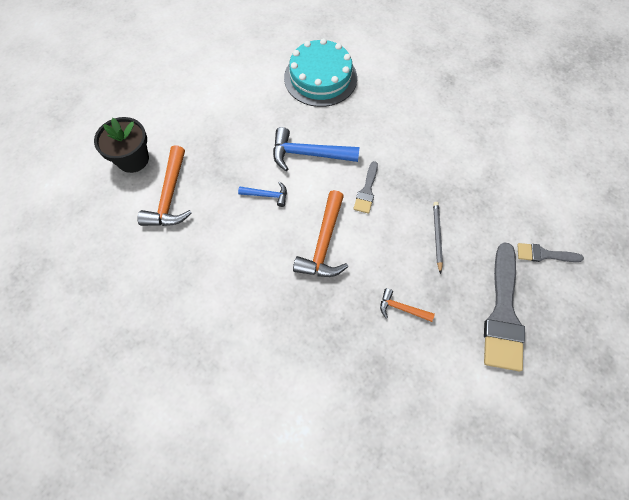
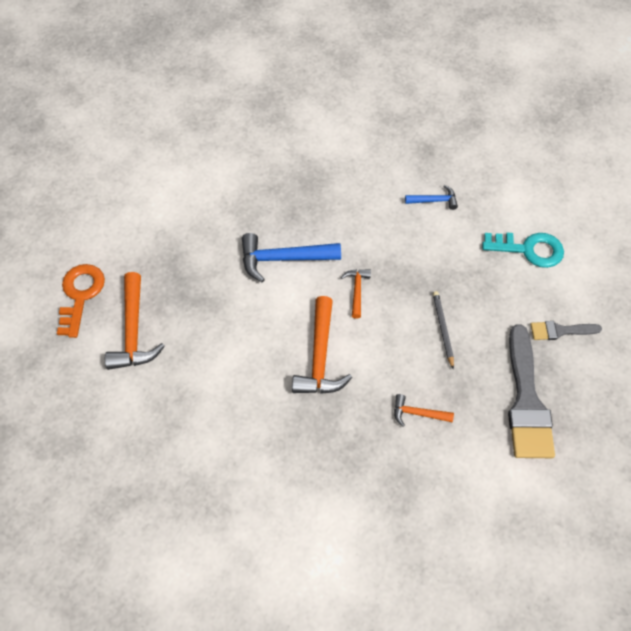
camera: 10 degrees left, 5 degrees down
black flower pot [94,117,149,173] -> orange key [57,264,105,338]
blue hammer [238,182,287,207] -> blue hammer moved to [405,185,458,210]
turquoise cake [284,38,357,107] -> none
grey brush [353,161,378,213] -> orange hammer [341,269,371,319]
none -> turquoise key [482,233,564,268]

